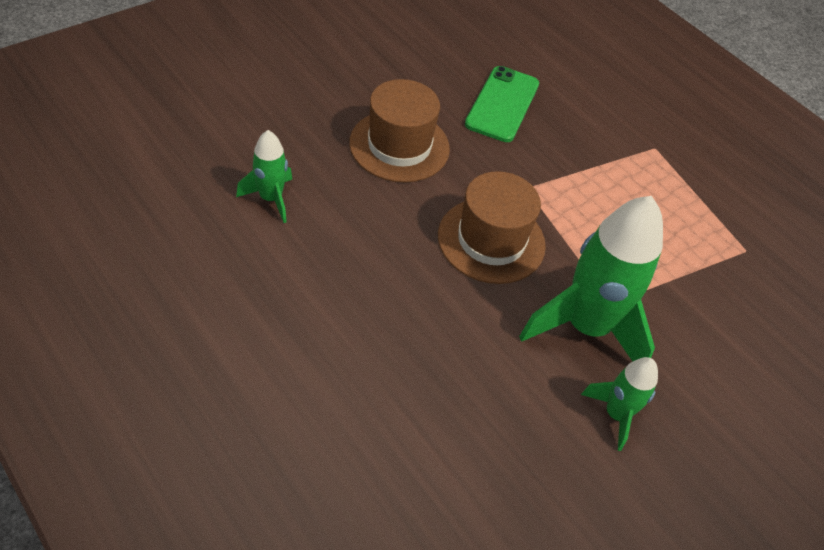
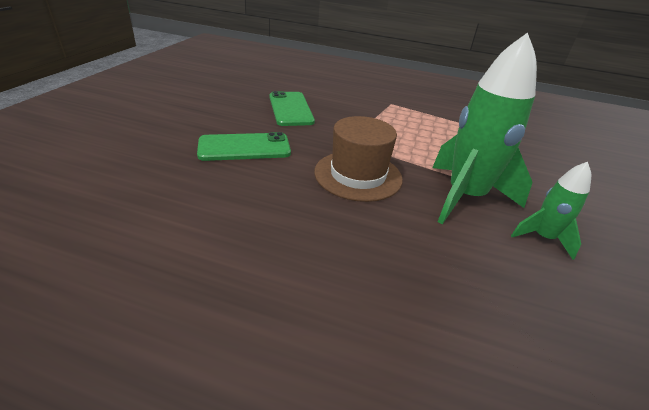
camera: 30 degrees left, 15 degrees down
green rocket [236,130,292,223] -> none
brown hat [349,79,450,183] -> green phone [197,132,291,161]

